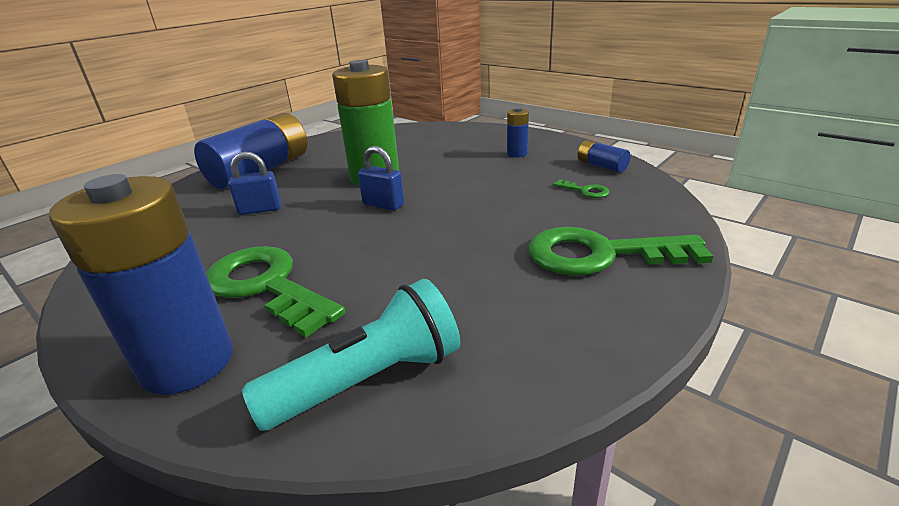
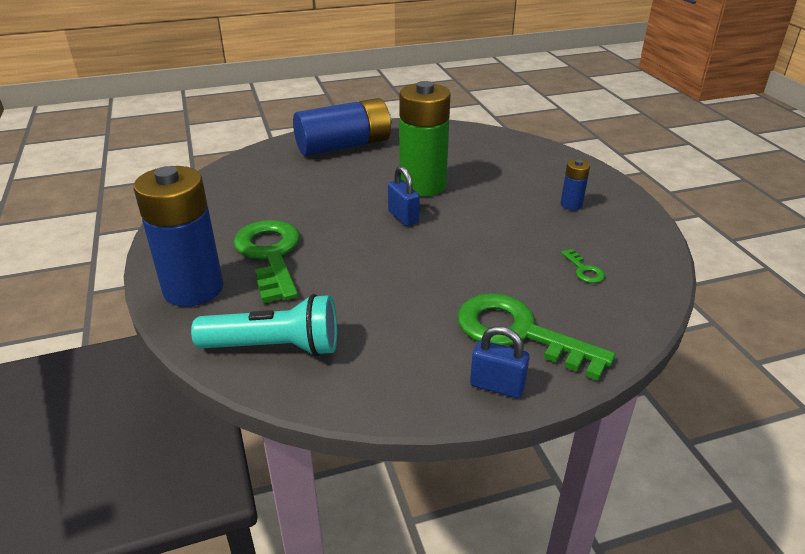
camera: 30 degrees right, 5 degrees up
blue padlock [228,152,281,215] -> blue padlock moved to [470,326,530,398]
blue battery [577,140,630,173] -> none

